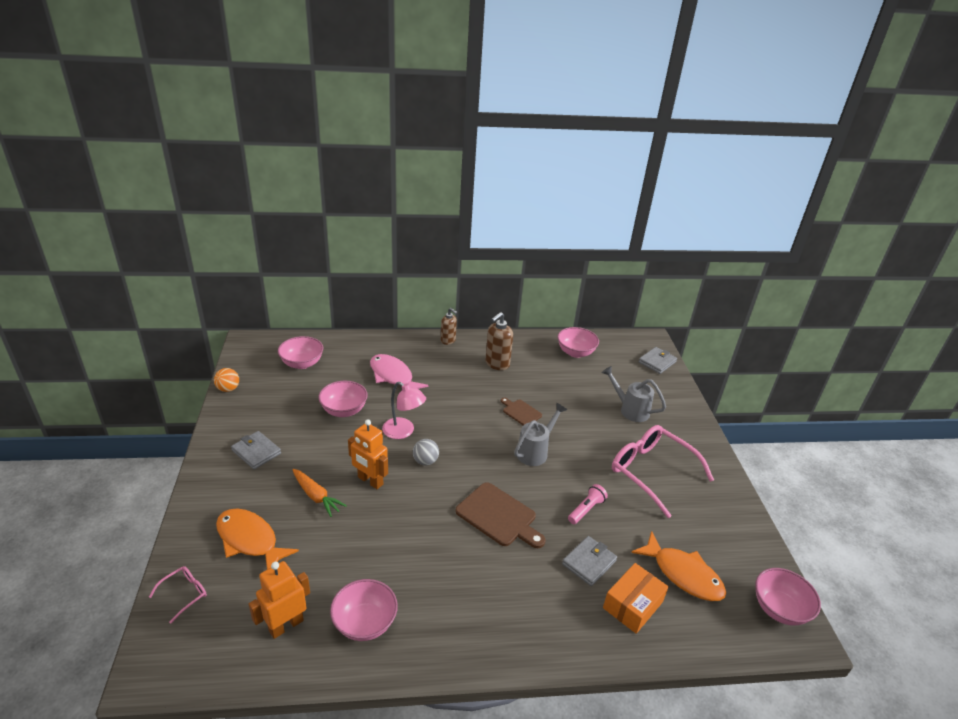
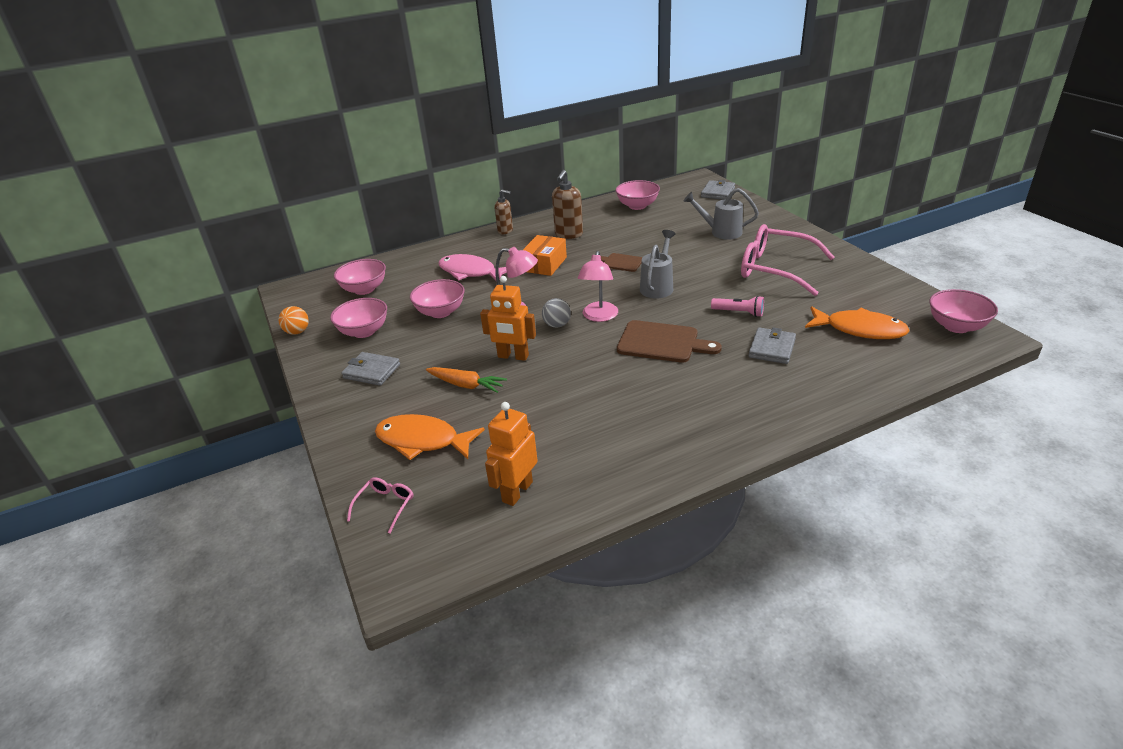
camera: 15 degrees left, 0 degrees up
pink bowl [330,579,398,641] -> pink bowl moved to [330,298,387,338]
pink flashlight [568,484,608,524] -> pink flashlight turned 90 degrees clockwise [711,296,764,317]
orange box [603,563,669,634] -> orange box moved to [523,235,567,276]
none -> pink lamp [578,251,618,322]

